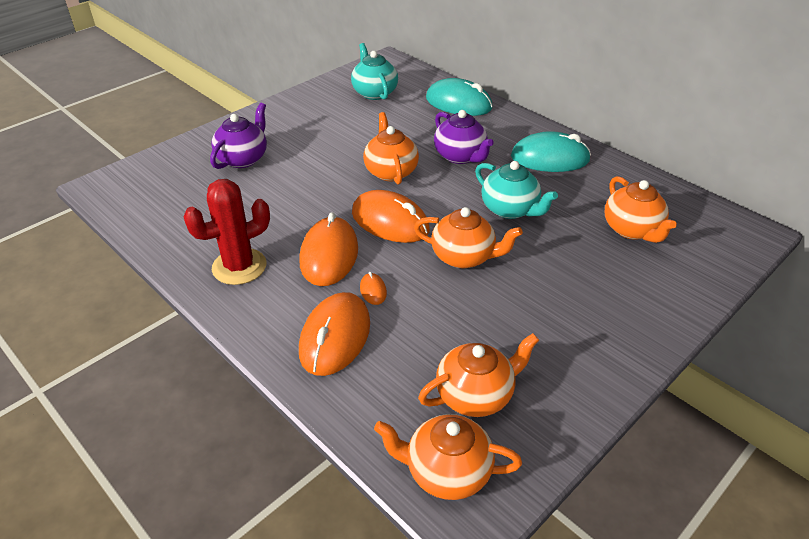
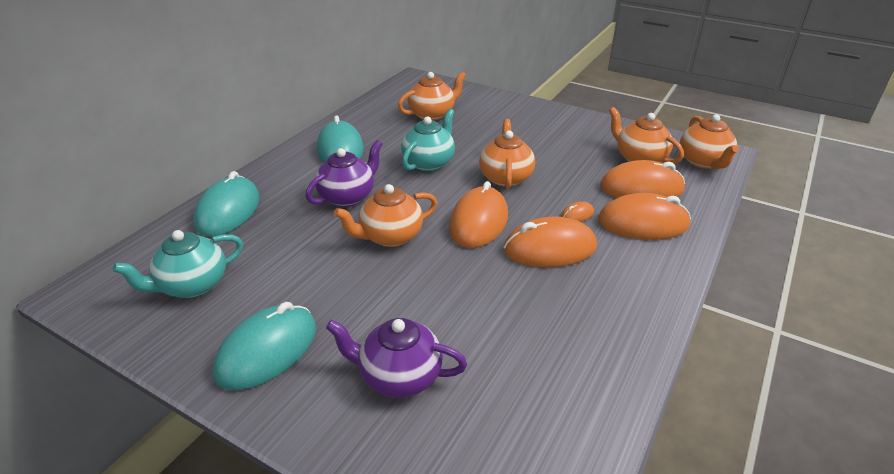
camera: 105 degrees left, 5 degrees down
red cactus [183,179,270,285] -> none
none -> turquoise mouse [213,302,317,390]
none -> orange mouse [600,160,685,198]

